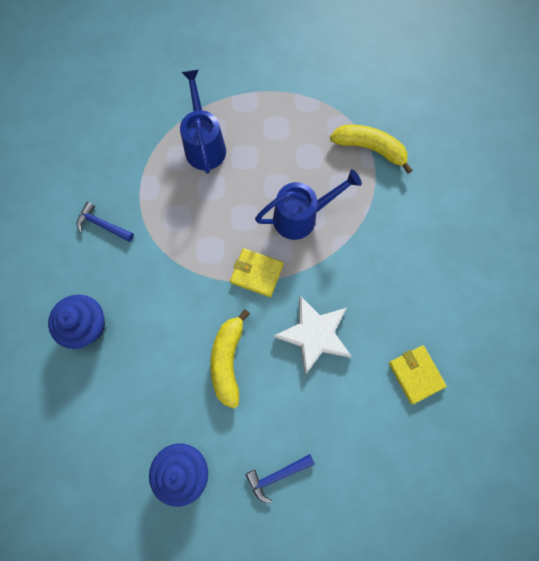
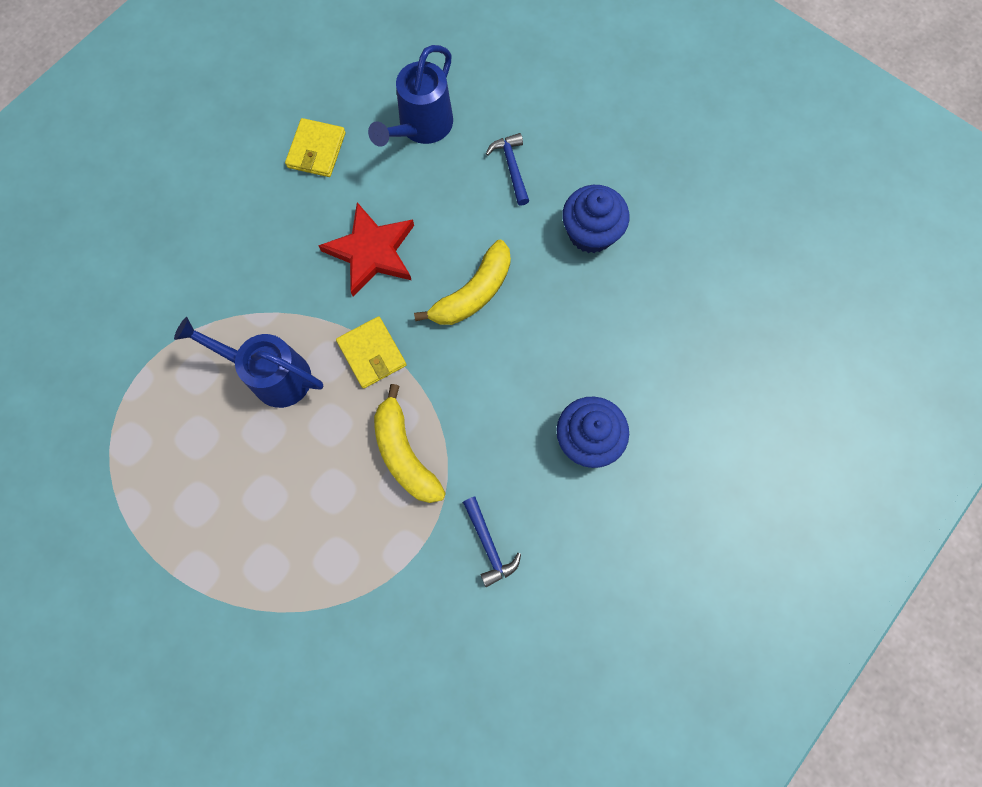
camera: 140 degrees left, 0 degrees up
blue watering can [180,70,226,174] -> blue watering can moved to [368,45,453,147]
blue hammer [246,454,315,504] -> blue hammer turned 120 degrees counterclockwise [486,133,529,206]
white star [274,296,352,375] -> red star [318,202,414,297]
yellow banana [330,125,413,174] -> yellow banana moved to [374,384,446,503]

